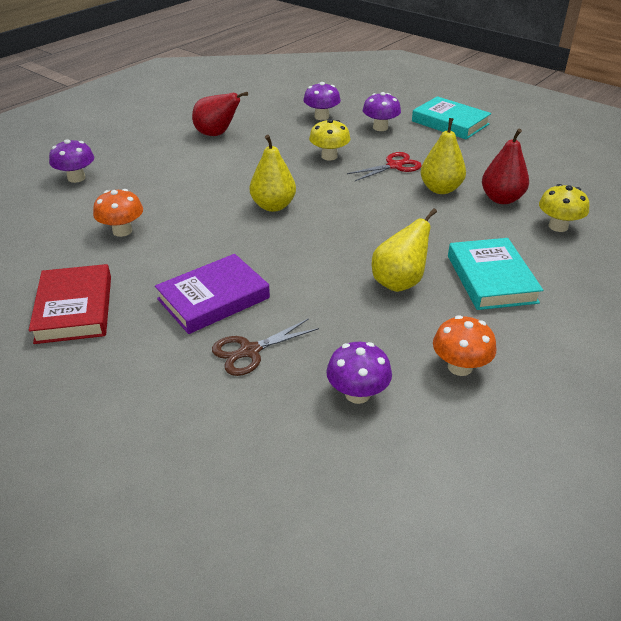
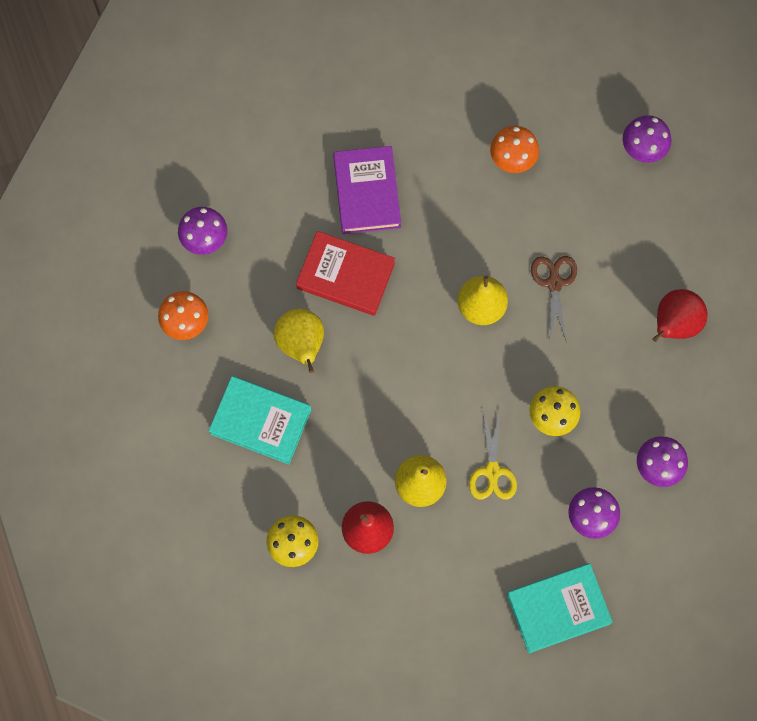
camera: 120 degrees right, 35 degrees up
red book [29,264,111,344] -> red book moved to [296,231,395,316]
brown scissors [212,318,319,376] -> brown scissors moved to [531,256,577,343]
red scissors [347,152,422,181] -> yellow scissors [469,410,517,500]

